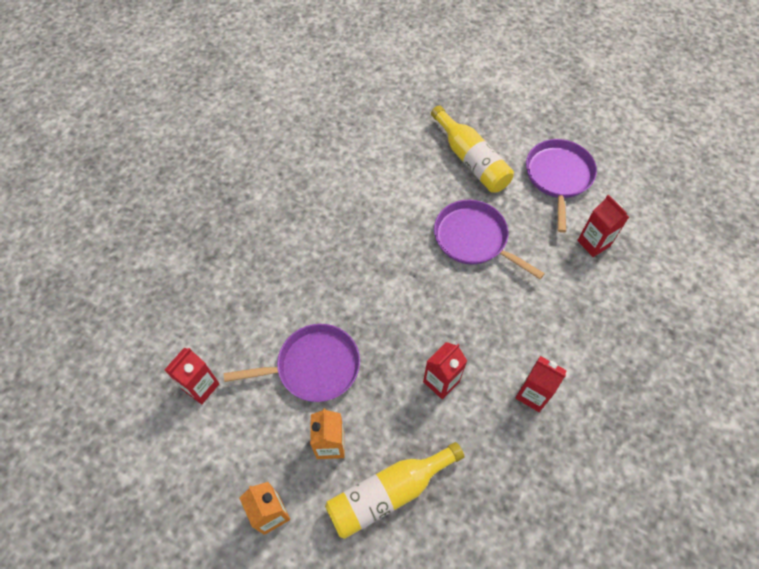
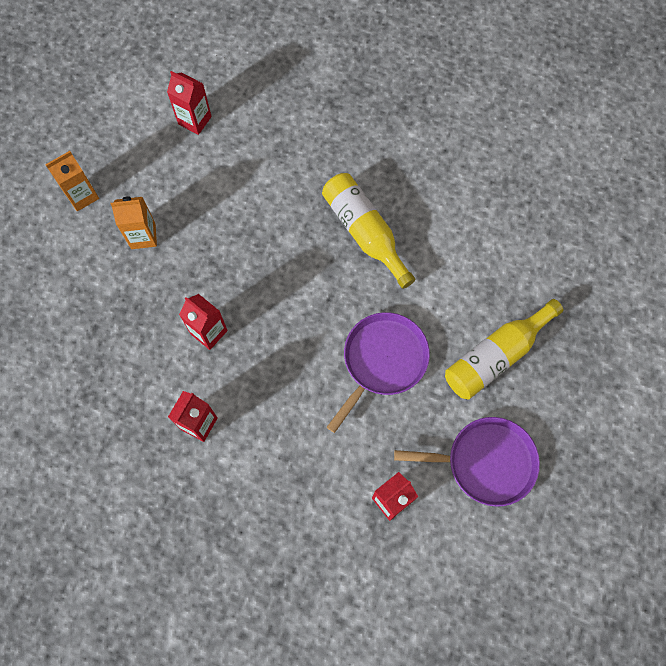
camera: 85 degrees right, 10 degrees up
purple pan [224,324,360,402] -> none
yellow bottle [325,442,464,539] -> yellow bottle moved to [322,173,415,289]

